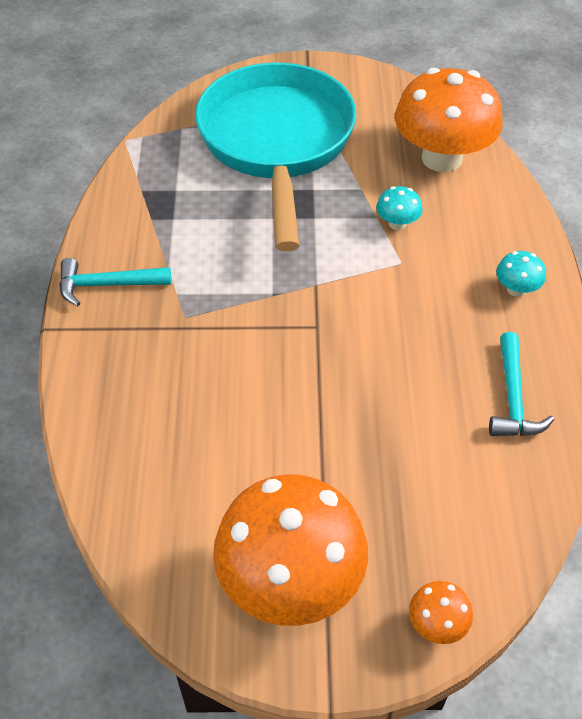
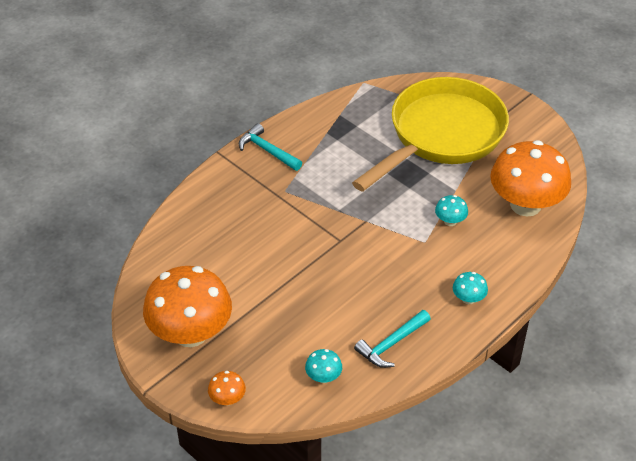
camera: 45 degrees right, 5 degrees down
turquoise pan [195,63,356,251] -> yellow pan [352,77,509,192]
none -> turquoise mushroom [305,349,342,383]

